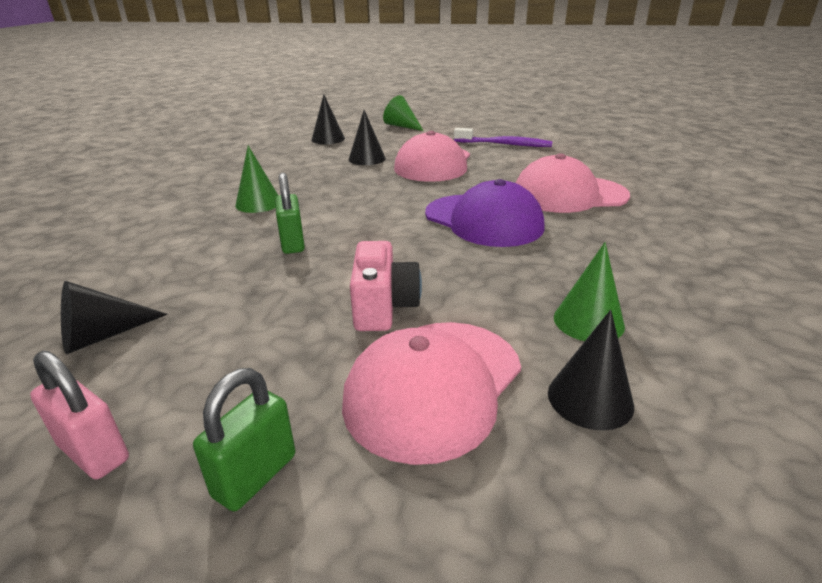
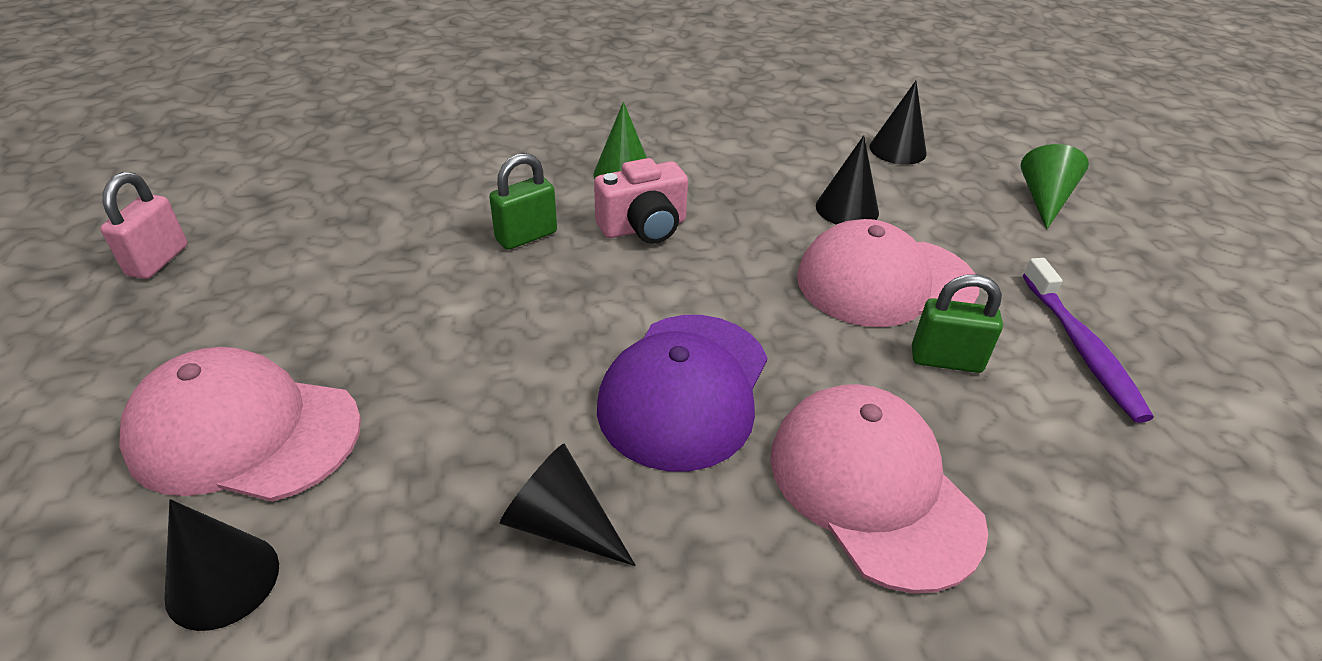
camera: 65 degrees right, 10 degrees up
black cone [61,281,167,354] -> black cone moved to [500,443,635,566]
green padlock [193,368,295,511] -> green padlock moved to [912,274,1003,373]
pink camera [350,241,422,331] -> pink camera moved to [594,158,688,244]
green cone [554,242,625,341] -> none

